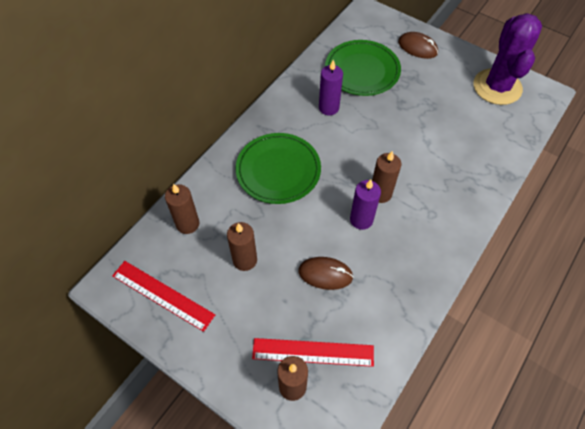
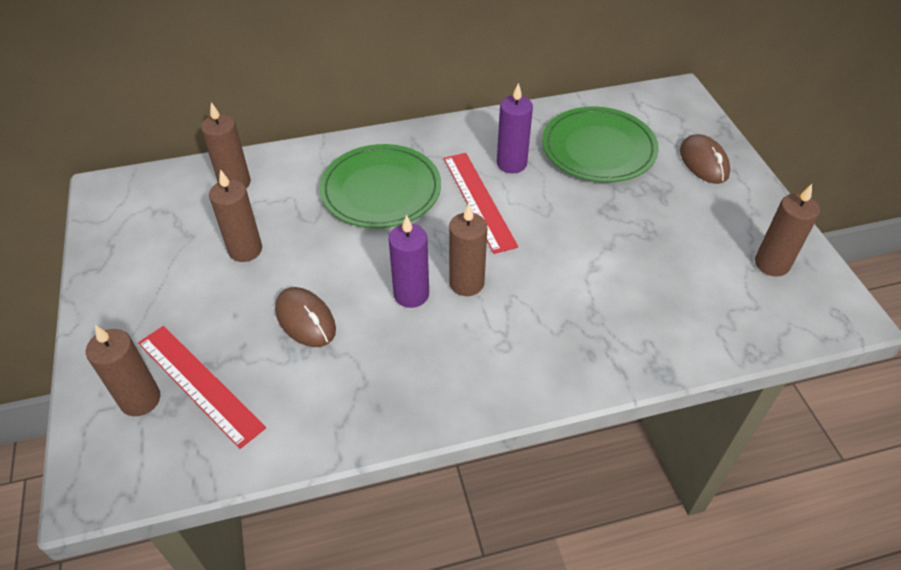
camera: 40 degrees right, 10 degrees down
red ruler [112,261,215,332] -> red ruler moved to [444,153,518,254]
purple cactus [473,13,542,105] -> brown candle [755,184,820,277]

